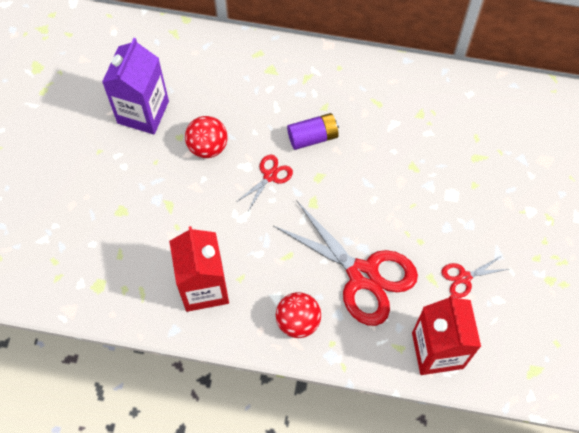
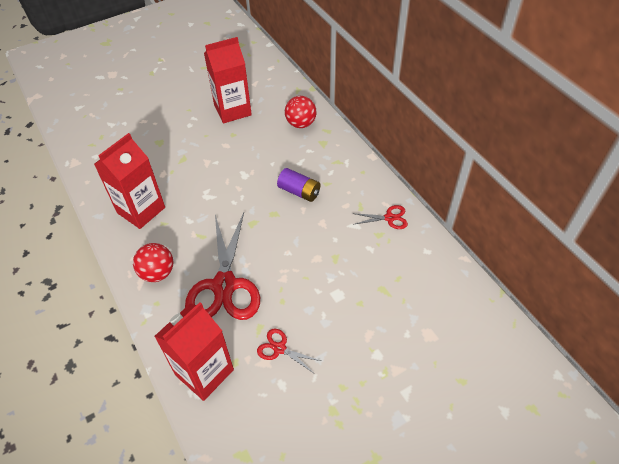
camera: 50 degrees right, 15 degrees down
purple carton [102,38,169,134] -> red carton [204,37,252,123]
red ball [185,116,228,158] -> red ball moved to [285,96,317,128]
red scissors [238,155,293,211] -> red scissors moved to [352,205,408,229]

